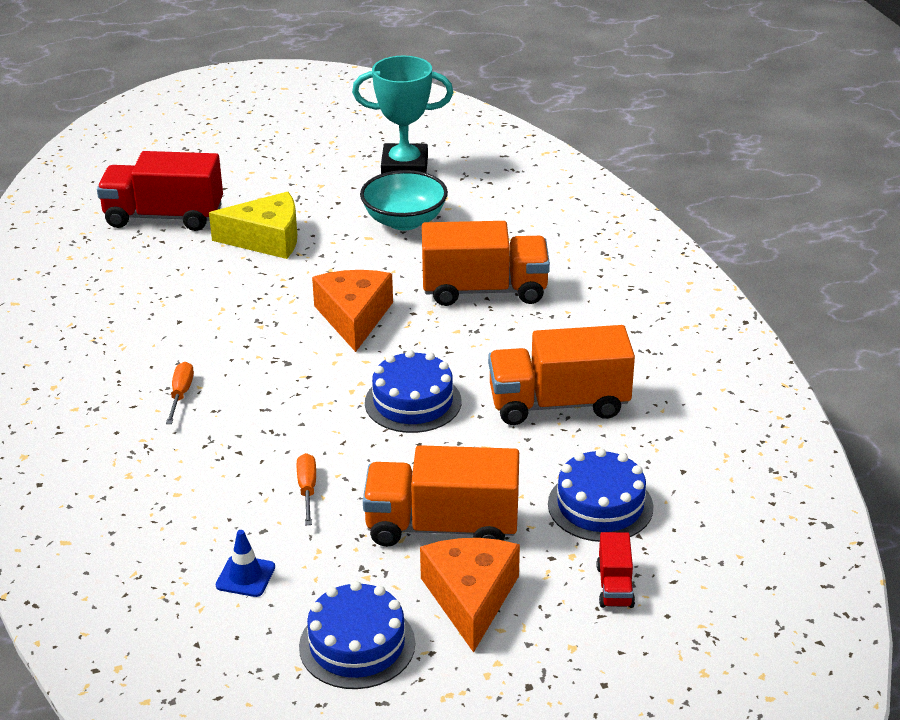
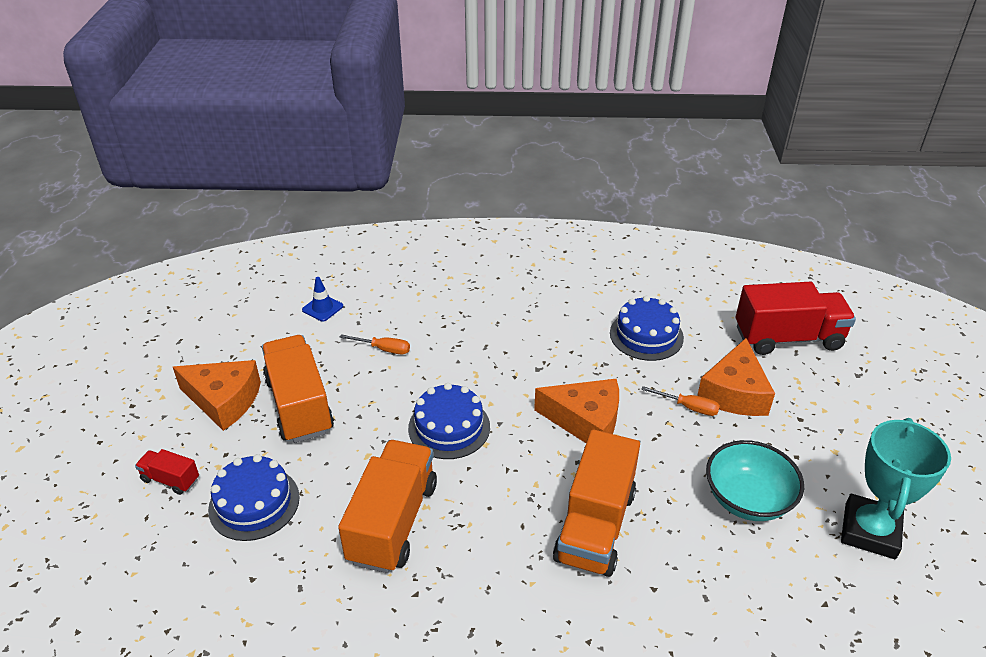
camera: 110 degrees right, 5 degrees up
red truck [97,151,223,231] -> red truck turned 60 degrees clockwise [736,282,856,355]
orange screwdriver [166,362,194,424] -> orange screwdriver moved to [641,386,720,416]
yellow cheese [209,192,297,259] -> orange cheese [697,338,775,416]
blue cake [299,581,415,689] -> blue cake moved to [610,296,684,361]
orange truck [363,445,519,547] -> orange truck turned 45 degrees counterclockwise [262,335,334,443]

